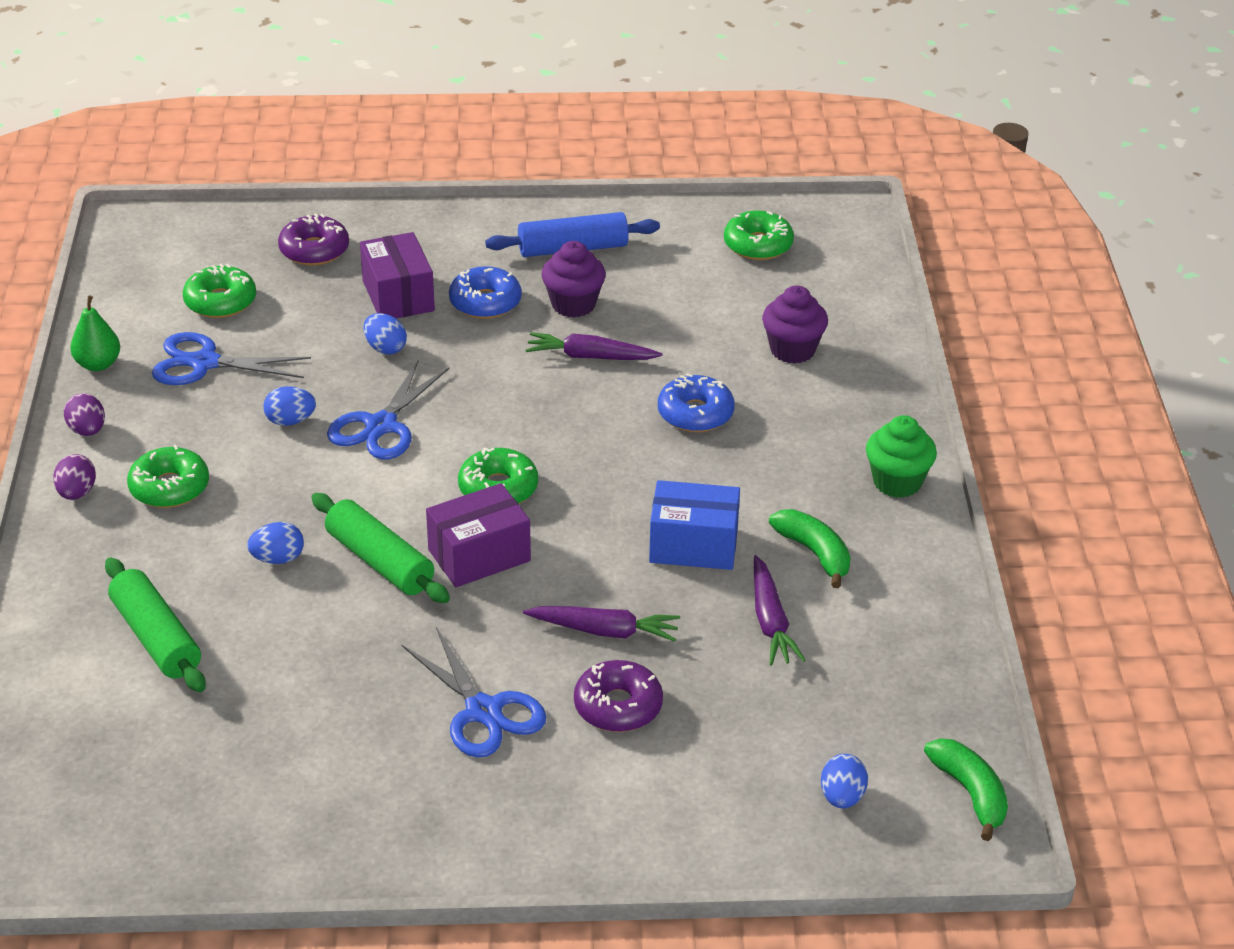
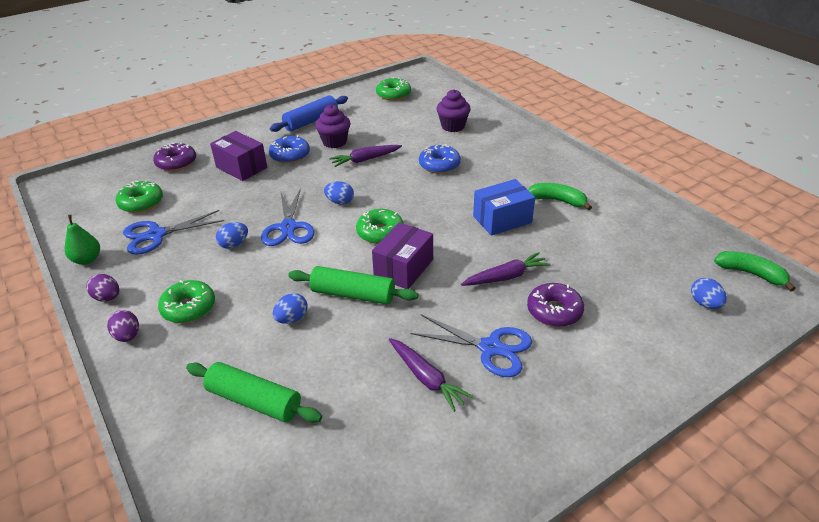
camera: 30 degrees left, 0 degrees up
blue egg [364,313,407,355] -> blue egg moved to [324,181,354,205]
purple carrot [754,555,806,666] -> purple carrot moved to [389,338,473,412]
green cupcake [866,415,937,498] -> none

